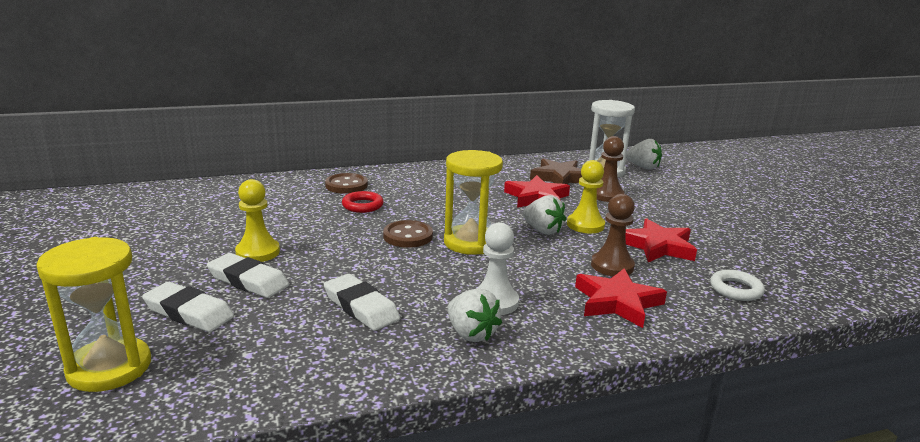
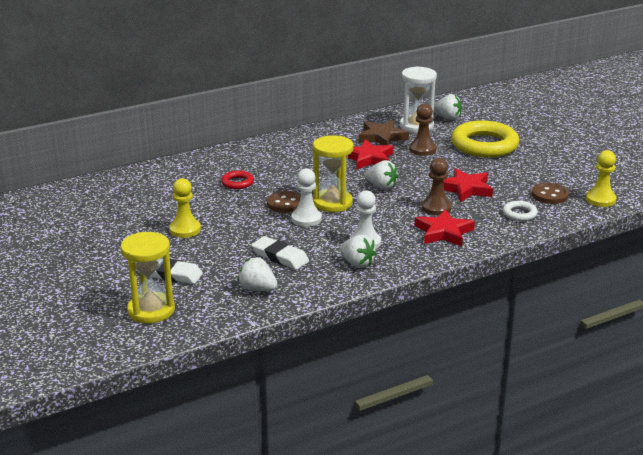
camera: 10 degrees left, 5 degrees up
white eraser [207,253,289,298] -> none
brown button [325,173,368,194] -> brown button moved to [532,183,569,204]
yellow pawn [567,160,605,233] -> yellow pawn moved to [586,150,617,207]
none -> white strawberry [238,257,278,291]
none -> white pawn [291,168,322,227]
none -> yellow ring [451,120,519,158]

